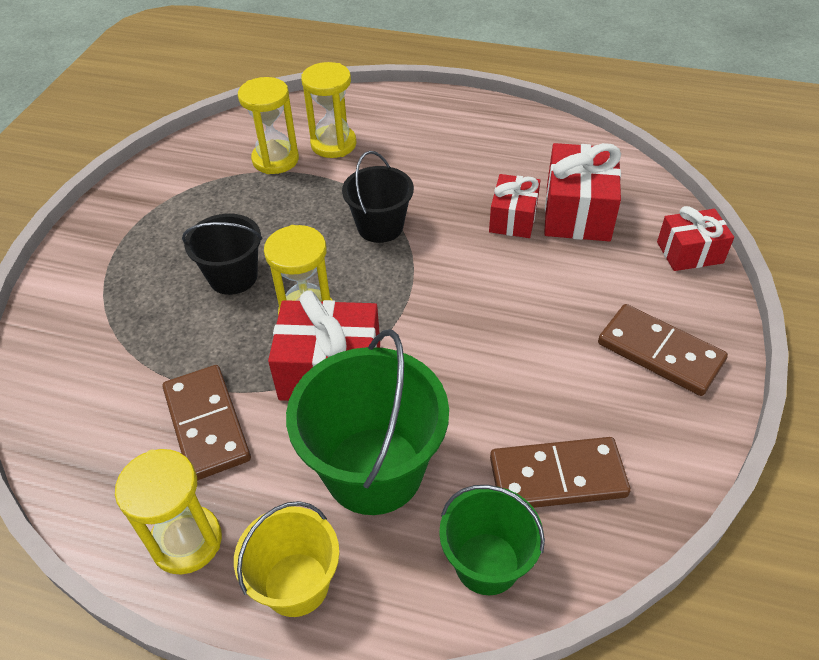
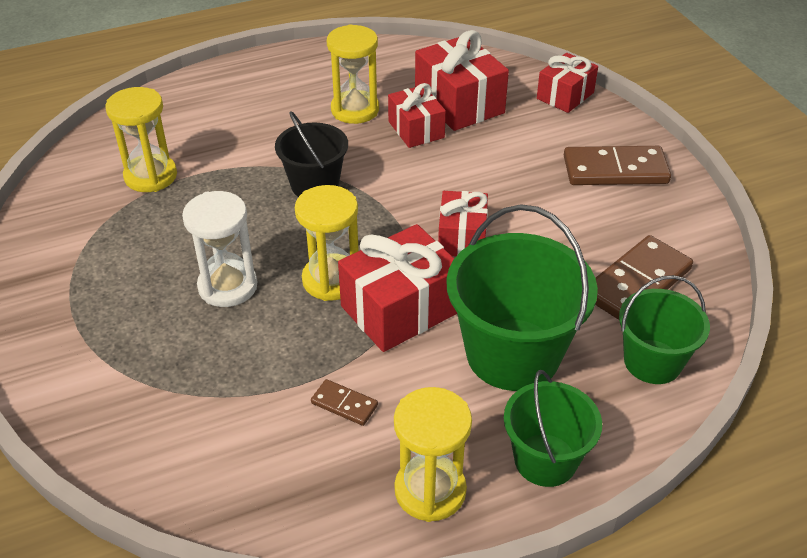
camera: 40 degrees left, 5 degrees down
brown domino [163,365,251,481] -> brown domino [311,379,378,426], size x0.49
black bucket [182,214,262,295] -> white hourglass [182,191,257,307]
yellow bucket [234,501,340,617] -> green bucket [504,370,602,487]
yellow hourglass [301,62,357,158] -> yellow hourglass moved to [327,24,379,124]
none -> red gift [438,191,488,256]

